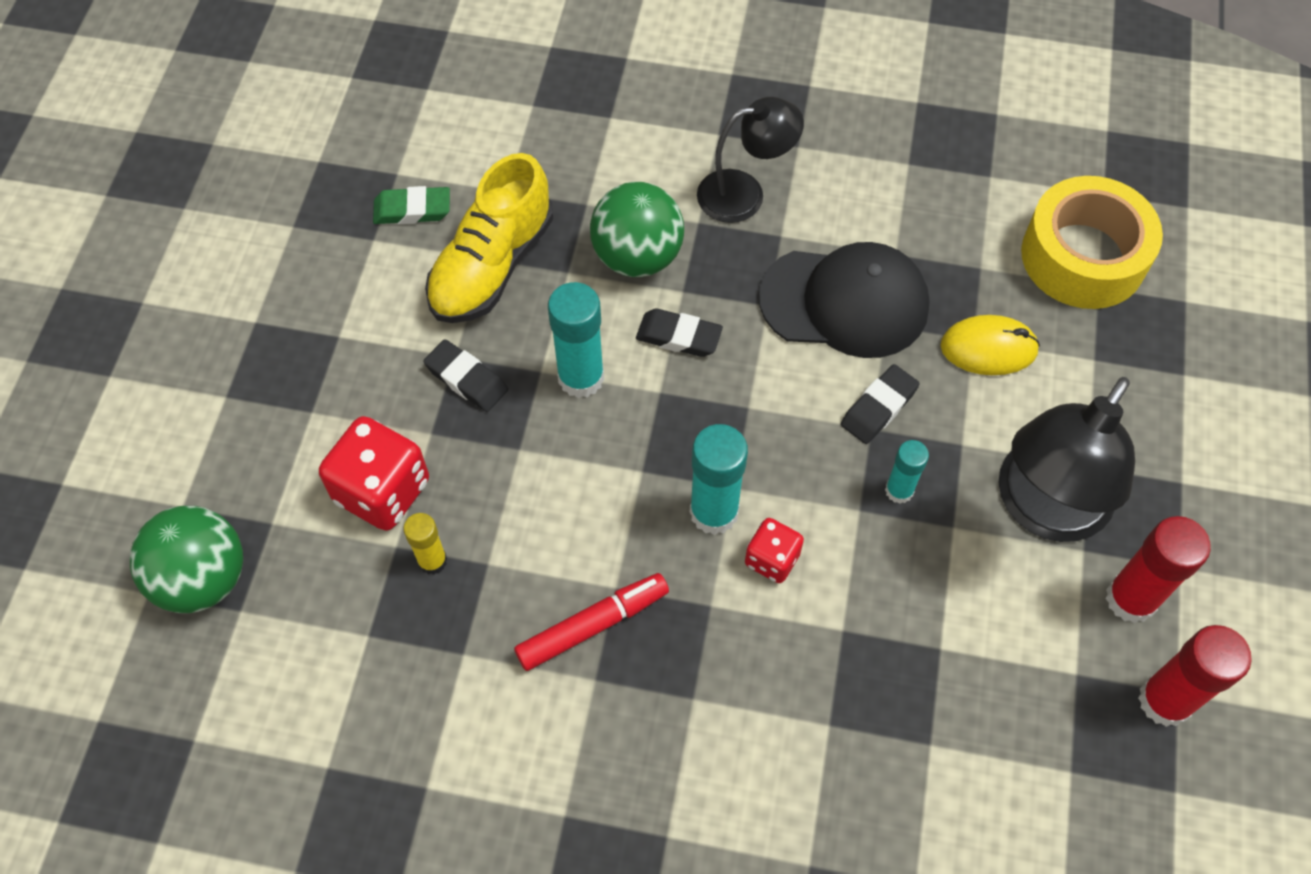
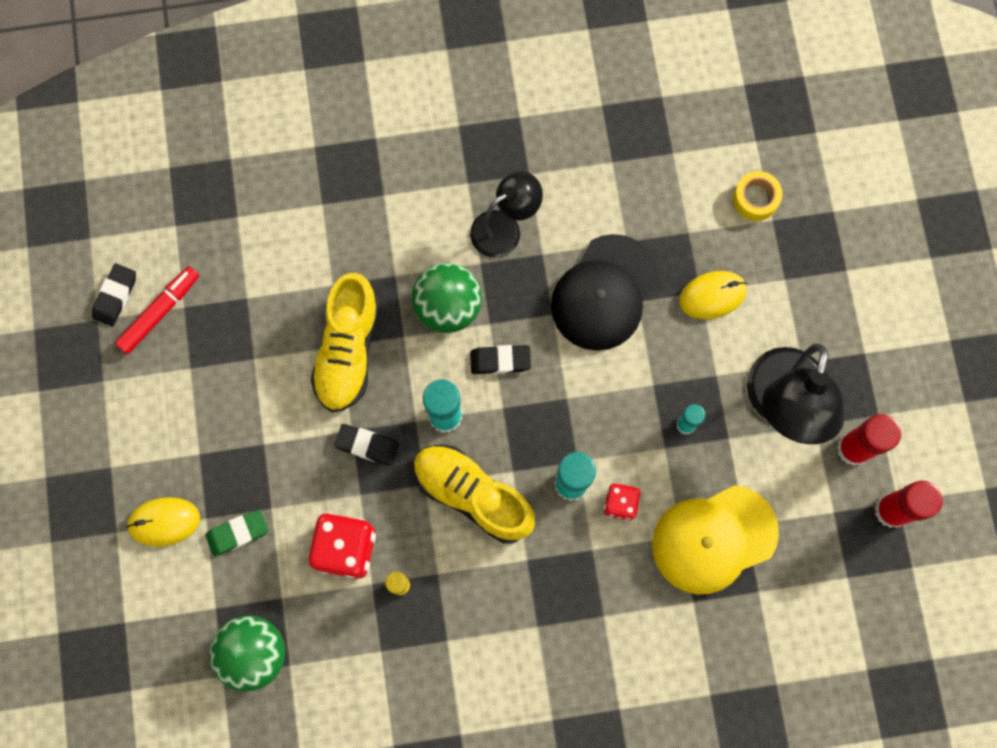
camera: 20 degrees left, 15 degrees up
green eraser [373,186,450,224] -> green eraser moved to [205,509,269,557]
red marker [514,573,669,671] -> red marker moved to [115,266,199,354]
black cap [759,242,930,358] -> black cap turned 135 degrees clockwise [551,234,658,351]
black eraser [841,364,920,444] -> black eraser moved to [92,263,136,326]
yellow tape [1021,176,1163,309] -> yellow tape [733,171,782,221], size x0.50
none -> yellow mouse [126,497,200,547]
none -> yellow shoe [414,444,535,544]
none -> yellow cap [652,485,779,595]

